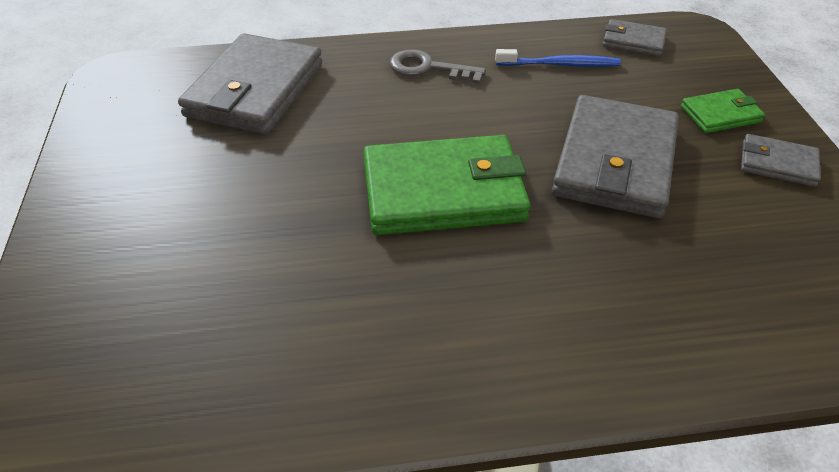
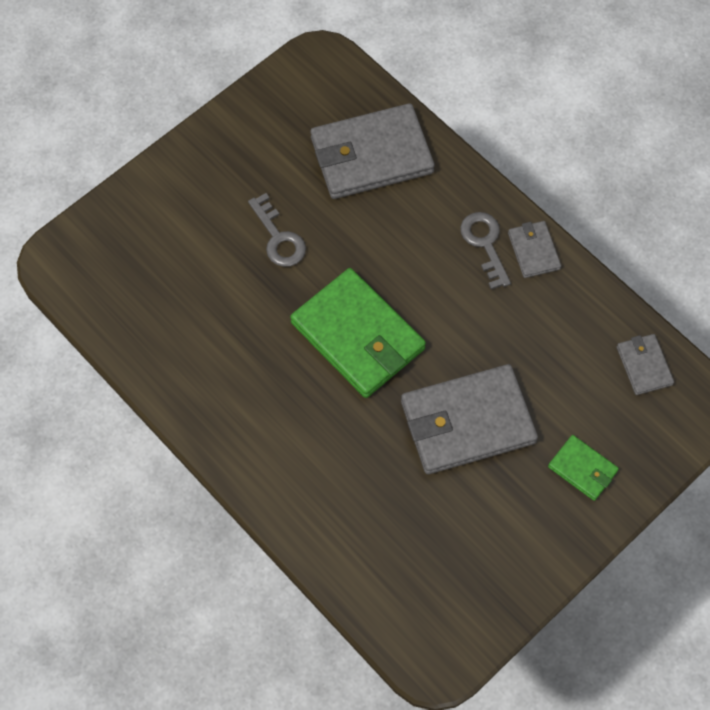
camera: 55 degrees right, 20 degrees up
blue toothbrush [495,49,621,67] -> none
grey wallet [741,134,821,187] -> grey wallet moved to [508,221,561,278]
none -> grey key [248,193,306,267]

